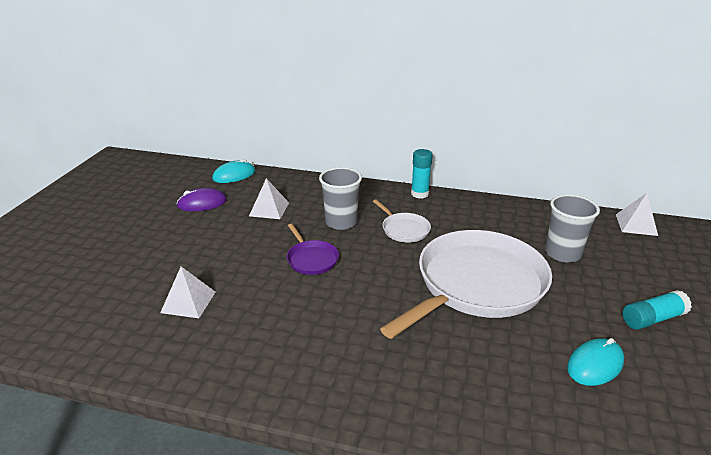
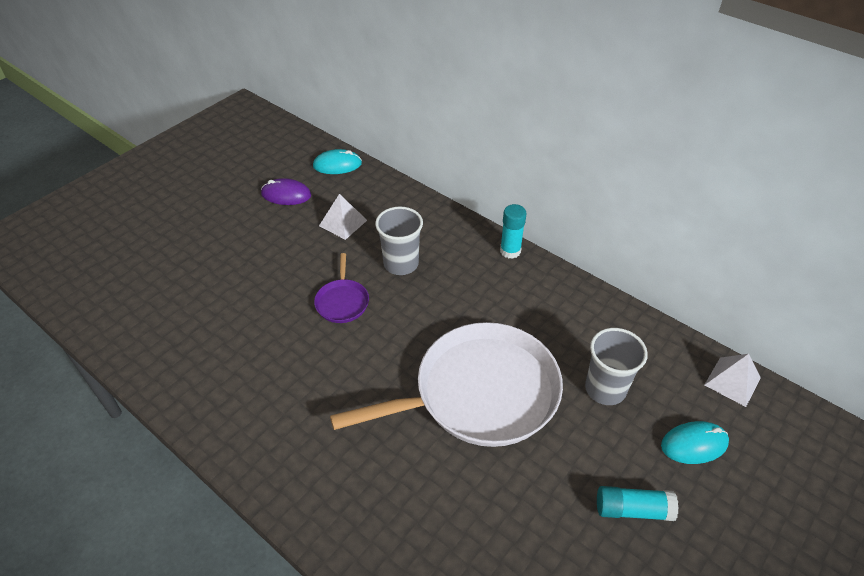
camera: 25 degrees right, 15 degrees up
white pyramid [160,267,215,318] -> none
white pan [373,199,431,243] -> none
turquoise mouse [567,338,624,386] -> turquoise mouse moved to [661,421,729,464]

